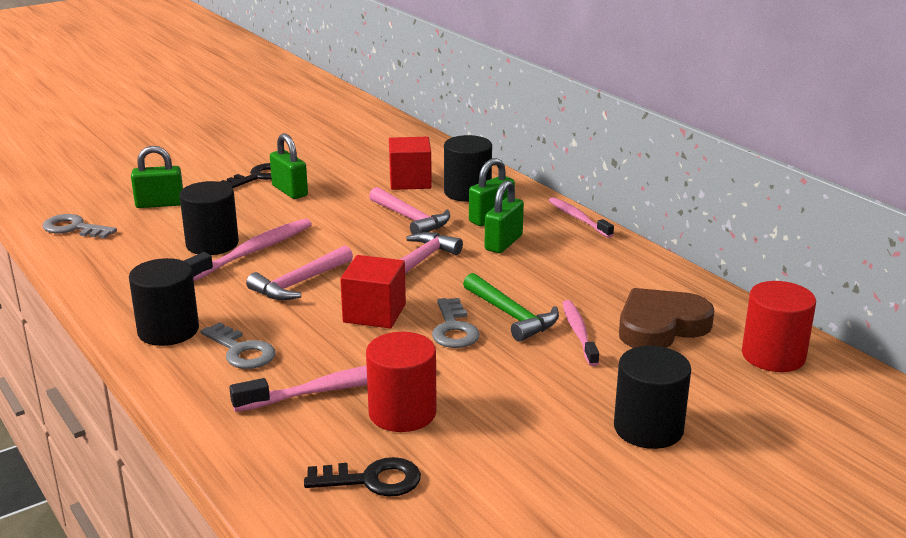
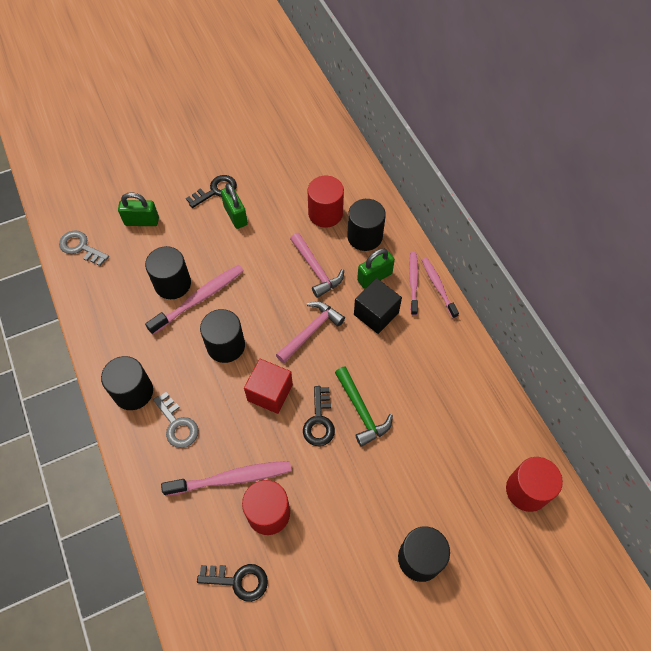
camera: 10 degrees right, 35 degrees up
pink hammer [246,245,353,300] -> black cylinder [200,309,245,363]
red cube [389,137,432,190] -> red cylinder [308,176,344,228]
grey key [432,298,480,348] -> black key [303,386,335,446]
green padlock [485,180,524,253] -> black cube [354,278,402,334]
pink toothbrush [563,300,599,366] -> pink toothbrush moved to [409,252,418,315]
brown heart [619,288,715,348] -> none

